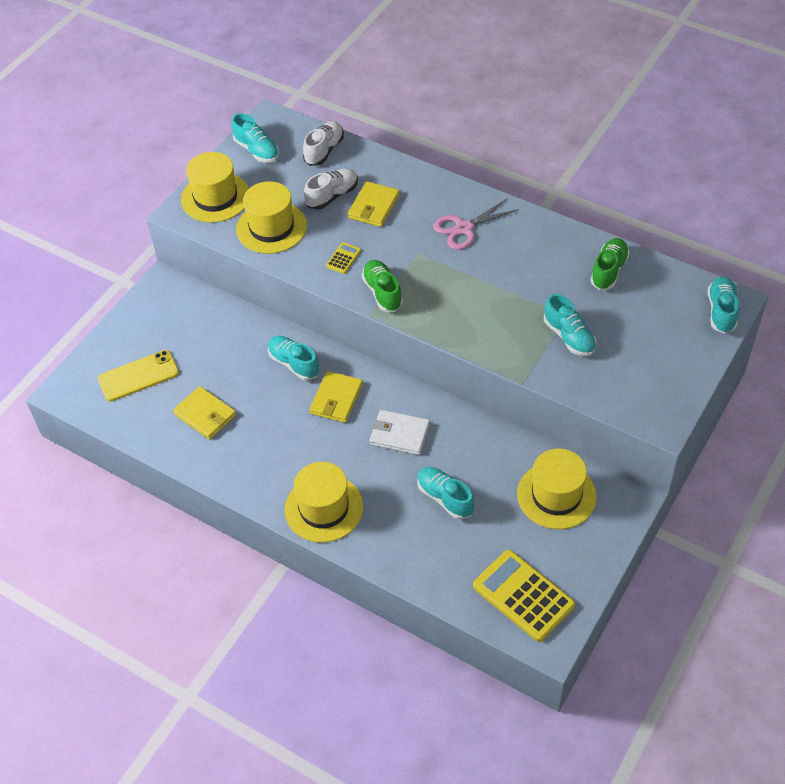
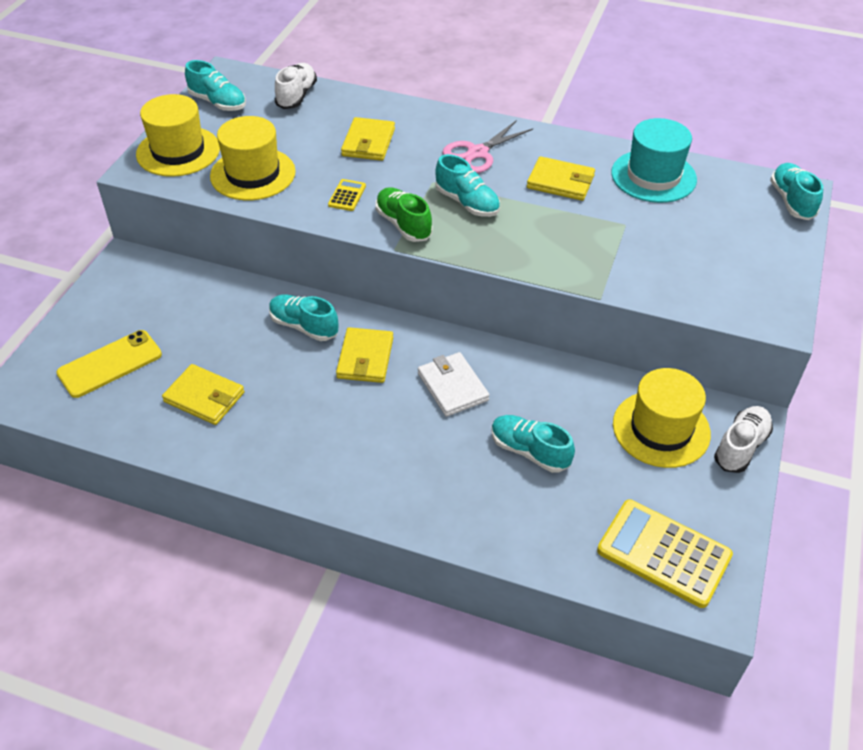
camera: 15 degrees left, 5 degrees down
yellow hat [285,462,363,543] -> none
white shoe [304,168,358,210] -> white shoe moved to [714,406,773,473]
white wallet [369,410,430,455] -> white wallet turned 60 degrees clockwise [418,352,490,417]
turquoise shoe [544,294,597,356] -> turquoise shoe moved to [435,154,500,217]
green shoe [590,238,630,290] -> turquoise hat [611,118,697,203]
none -> yellow wallet [527,156,595,201]

